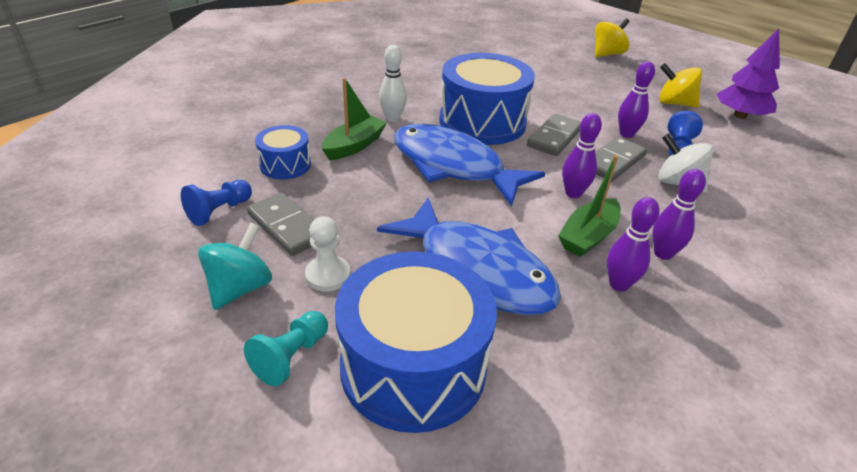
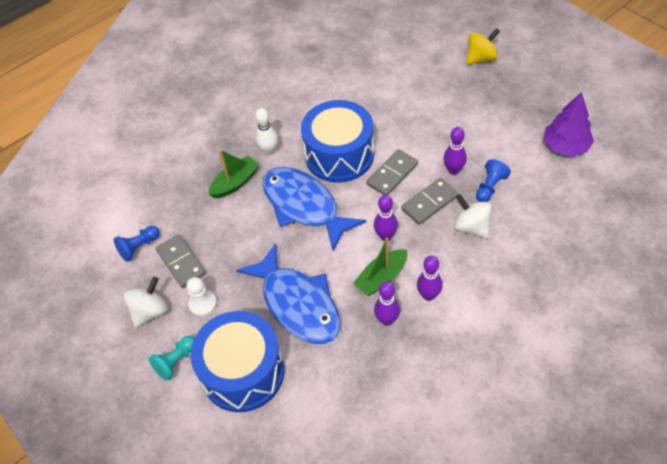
camera: 15 degrees right, 15 degrees up
turquoise spinning top [198,223,272,310] -> white spinning top [124,277,168,328]
blue drum [255,125,311,179] -> none
yellow spinning top [659,63,702,107] -> none

